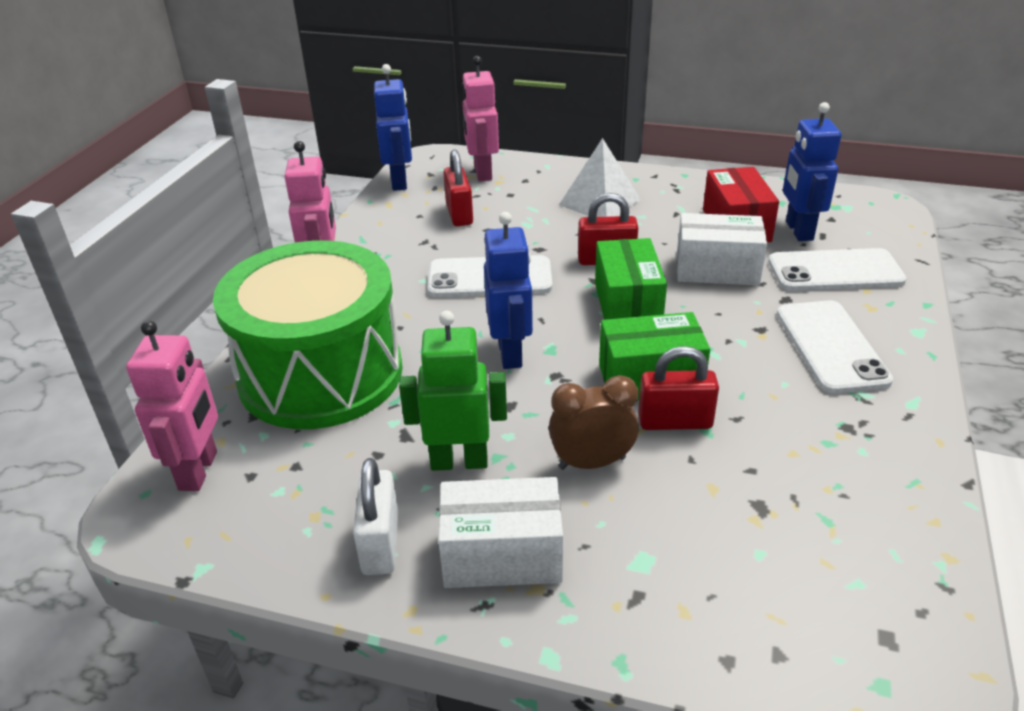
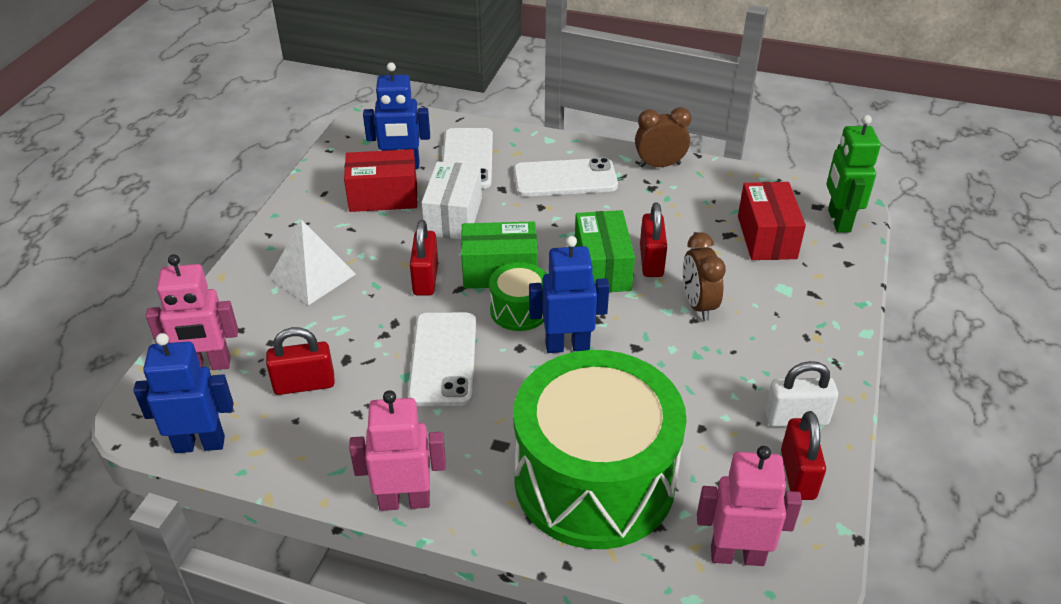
camera: 90 degrees left, 5 degrees up
green robot [399,311,507,471] -> green robot moved to [827,115,881,233]
white box [438,477,563,588] -> none
none -> green drum [489,262,546,331]
none -> brown clock [635,107,691,168]
none -> red box [738,182,806,260]
none -> red padlock [781,411,826,500]

